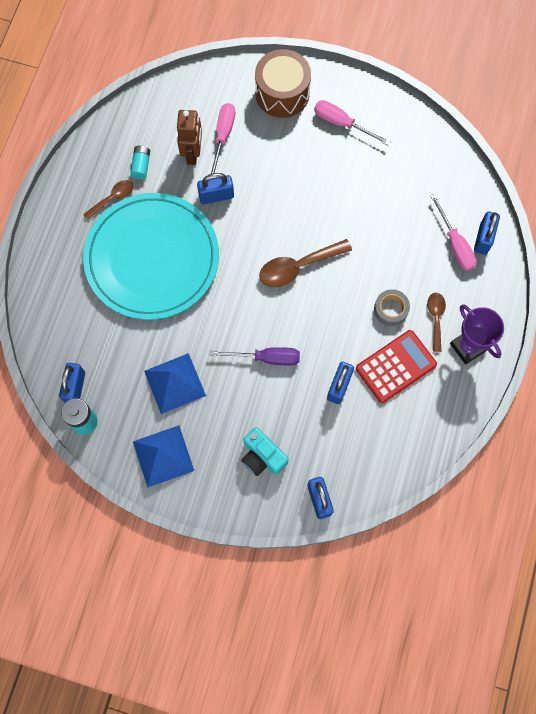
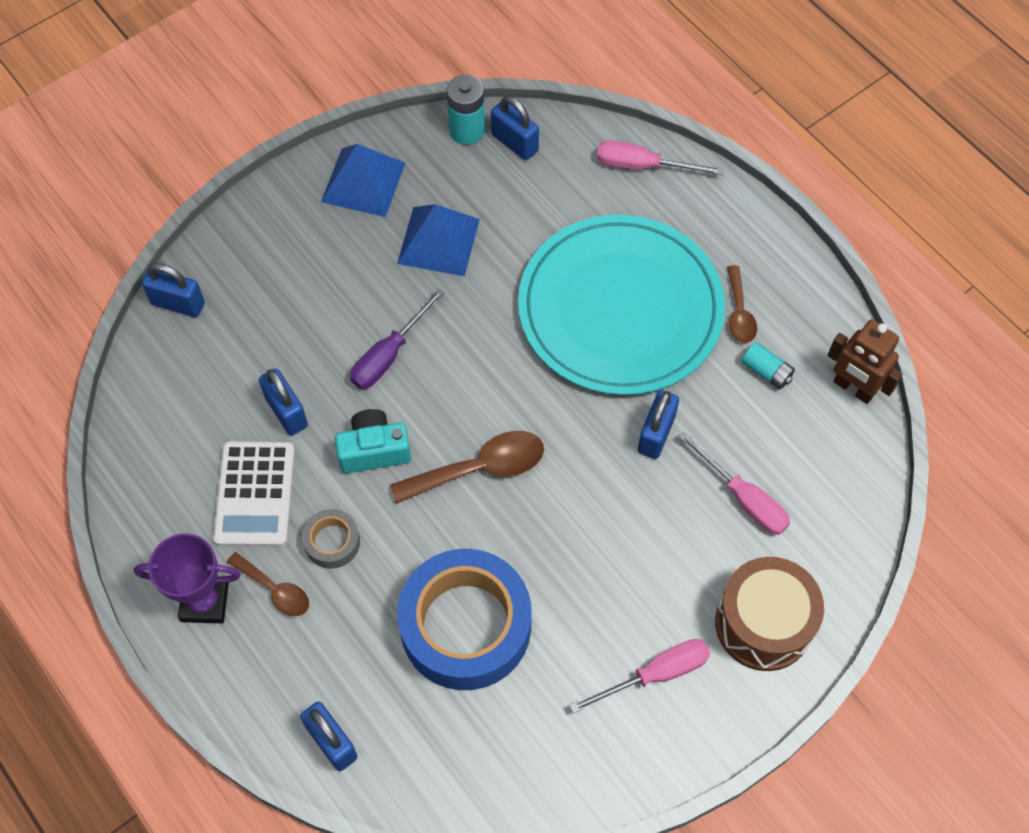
camera: 125 degrees right, 10 degrees down
brown robot [177,110,202,165] -> brown robot moved to [827,319,903,404]
turquoise camera [241,427,289,476] -> turquoise camera moved to [335,409,411,473]
brown spoon [259,239,352,287] -> brown spoon turned 60 degrees clockwise [390,431,544,504]
red calculator [356,330,437,403] -> white calculator [213,441,295,547]
pink screwdriver [430,194,477,271] -> pink screwdriver moved to [597,140,724,175]
none -> blue tape [397,549,532,690]

